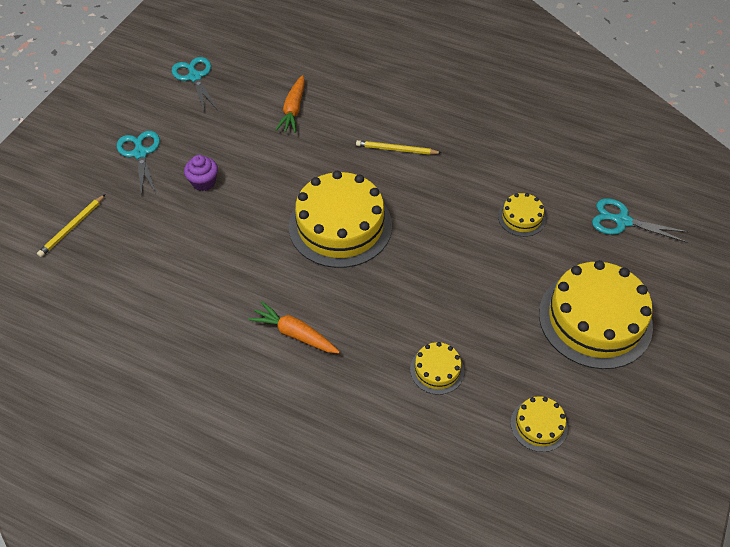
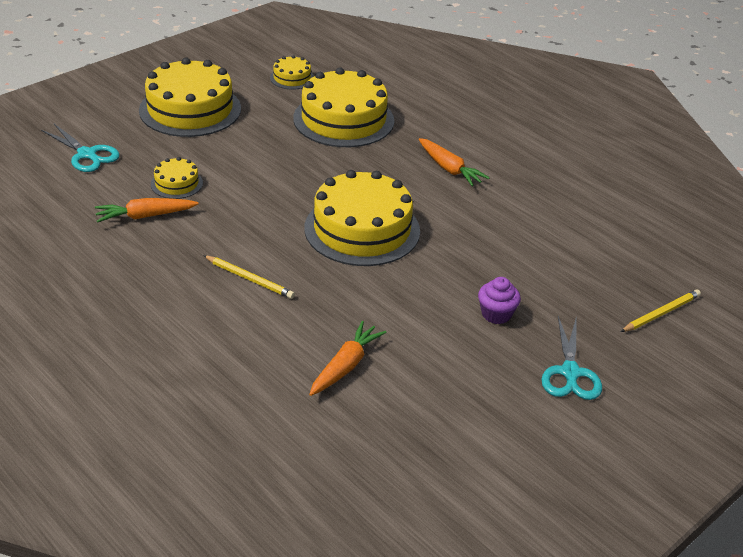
camera: 160 degrees left, 15 degrees down
turquoise scissors [172,57,217,113] -> none
yellow cake [410,342,464,395] -> yellow cake [293,67,394,147], size x2.16
none -> orange carrot [95,198,199,223]

